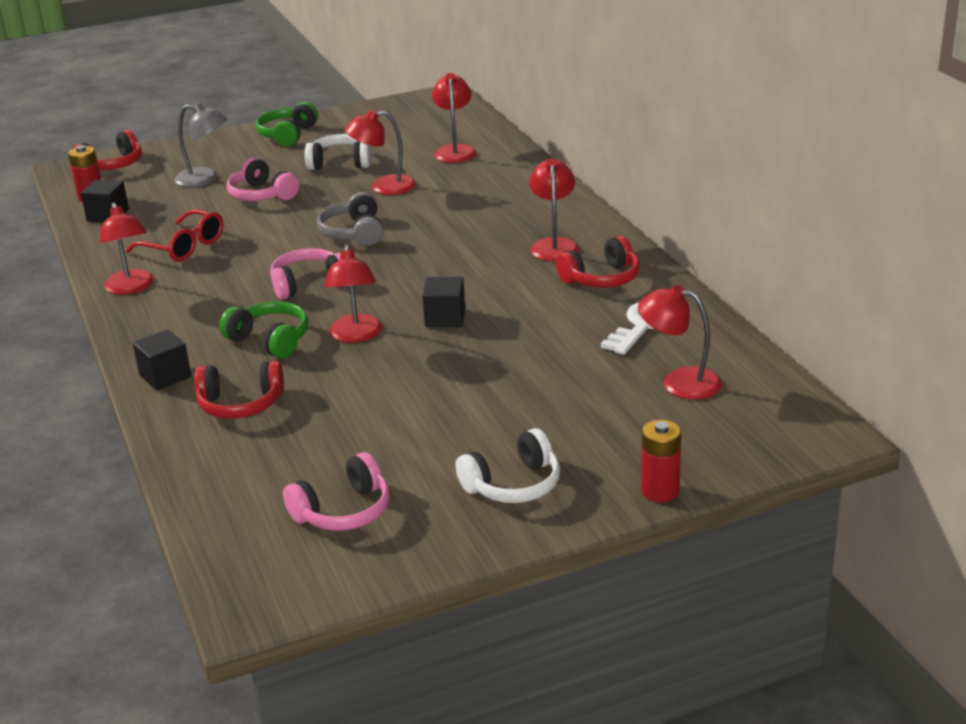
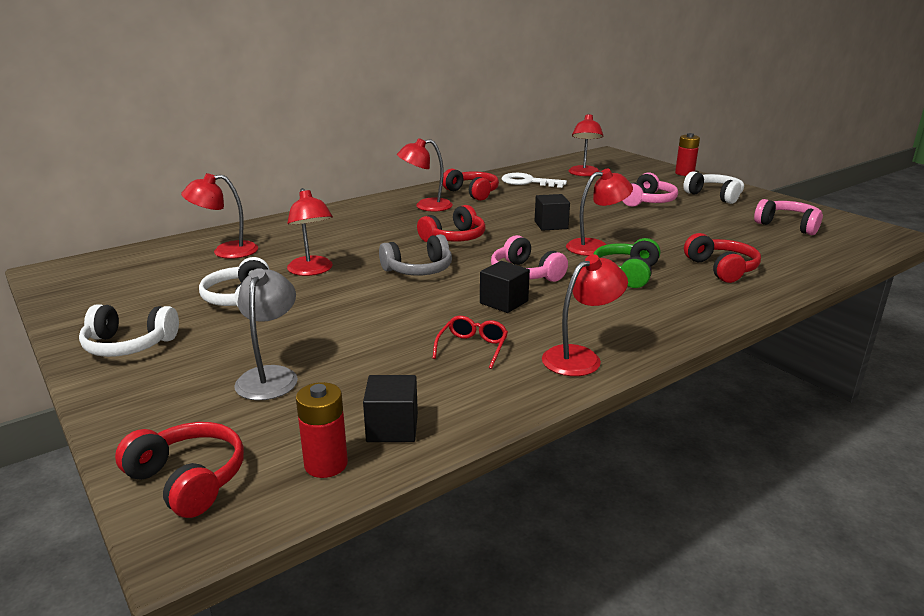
camera: 105 degrees left, 5 degrees down
red glasses [125,209,223,262] -> red glasses [433,316,508,369], size x0.66
black cube [133,329,191,391] -> black cube moved to [480,261,530,313]
pink headphones [227,158,299,201] -> pink headphones moved to [622,173,678,207]
green headphones [255,102,318,146] -> white headphones [79,304,179,357]
none -> red headphones [417,205,486,242]

